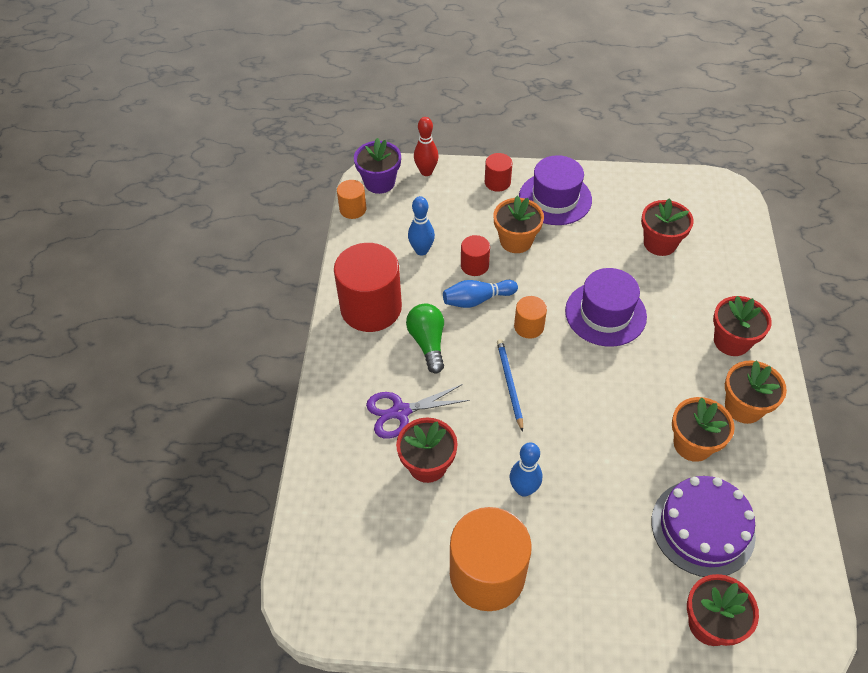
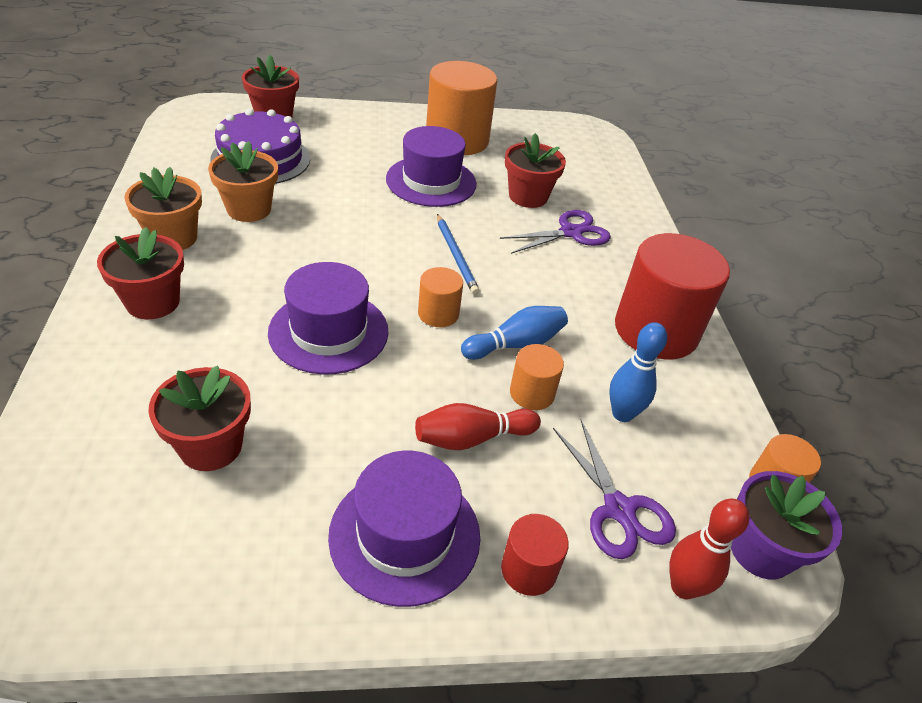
camera: 165 degrees right, 10 degrees down
green light bulb [406,304,444,373] -> none
red cylinder [461,235,490,276] -> orange cylinder [510,344,564,410]
orange flower pot [494,195,544,253] -> red bowling pin [415,403,541,450]
blue bowling pin [510,443,542,497] -> purple hat [386,126,477,207]
none -> purple scissors [553,420,676,559]

